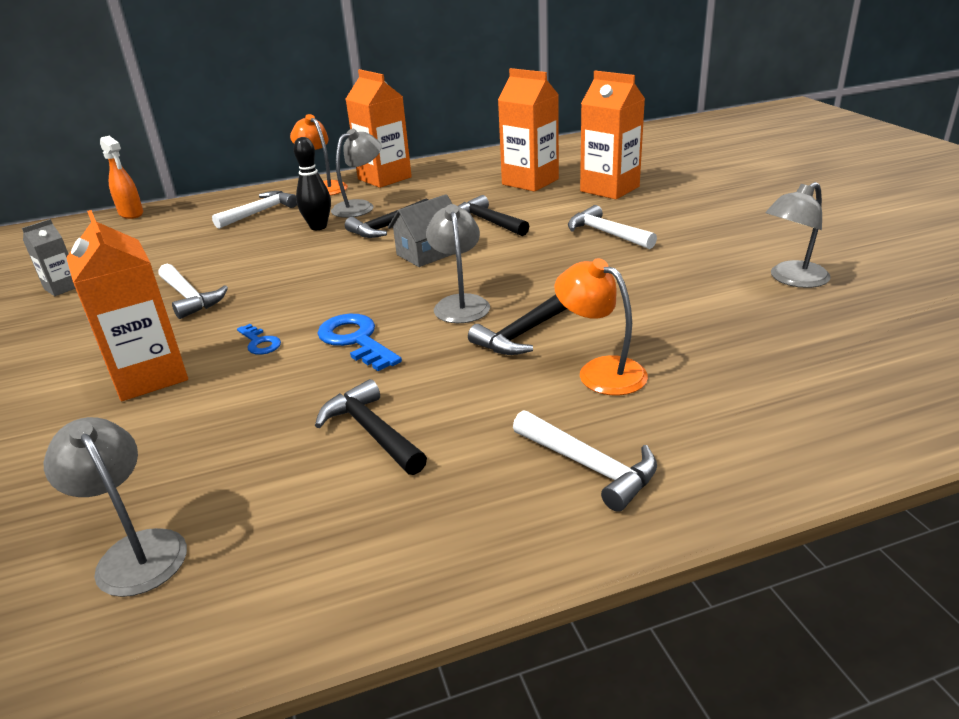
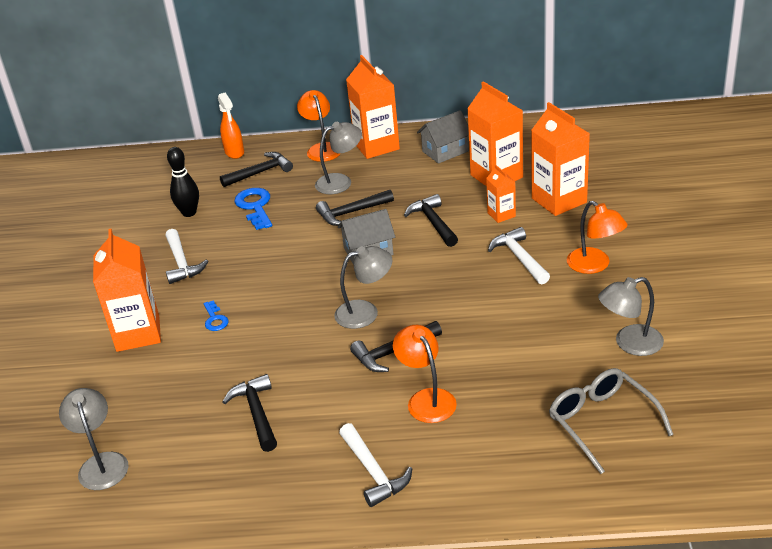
camera: 20 degrees right, 5 degrees up
grey carton [22,219,76,296] -> none
orange spray bottle [100,136,143,219] -> orange spray bottle moved to [218,92,244,159]
white hammer [212,191,297,229] -> black hammer [220,152,293,187]
black bowling pin [293,137,331,230] -> black bowling pin moved to [167,147,199,217]
blue key [317,314,402,371] -> blue key moved to [235,188,272,230]
grey lamp [426,204,490,323] -> grey lamp turned 60 degrees clockwise [334,246,392,329]
none -> grey house [417,110,469,164]
none -> orange carton [486,164,516,223]
none -> grey glasses [549,368,673,474]
none -> orange lamp [567,201,628,274]

